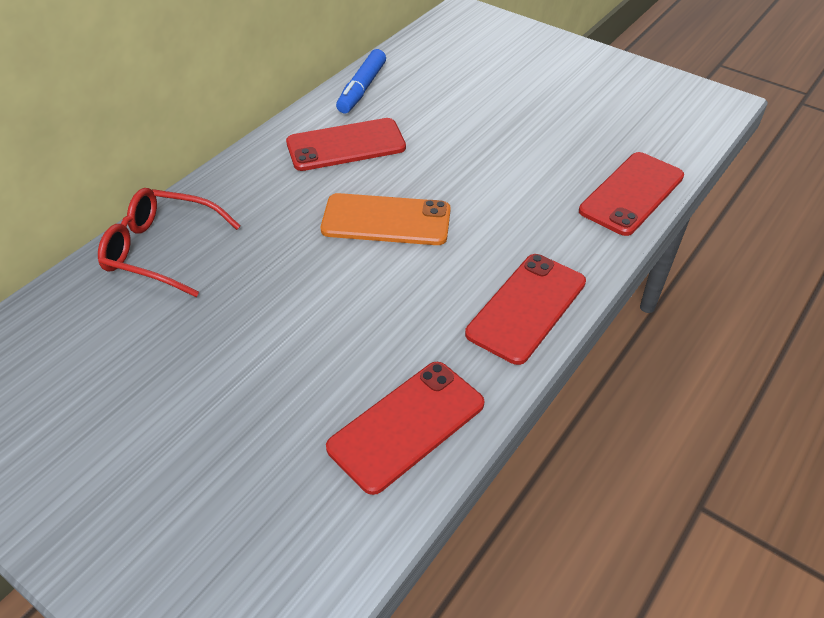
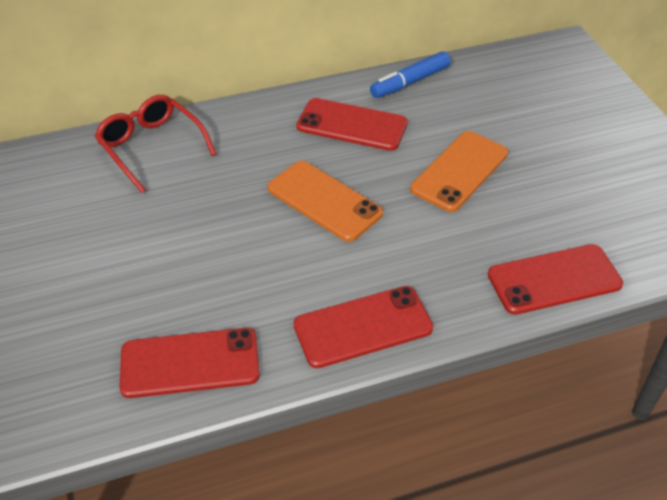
camera: 35 degrees right, 0 degrees up
none -> orange phone [410,131,508,212]

